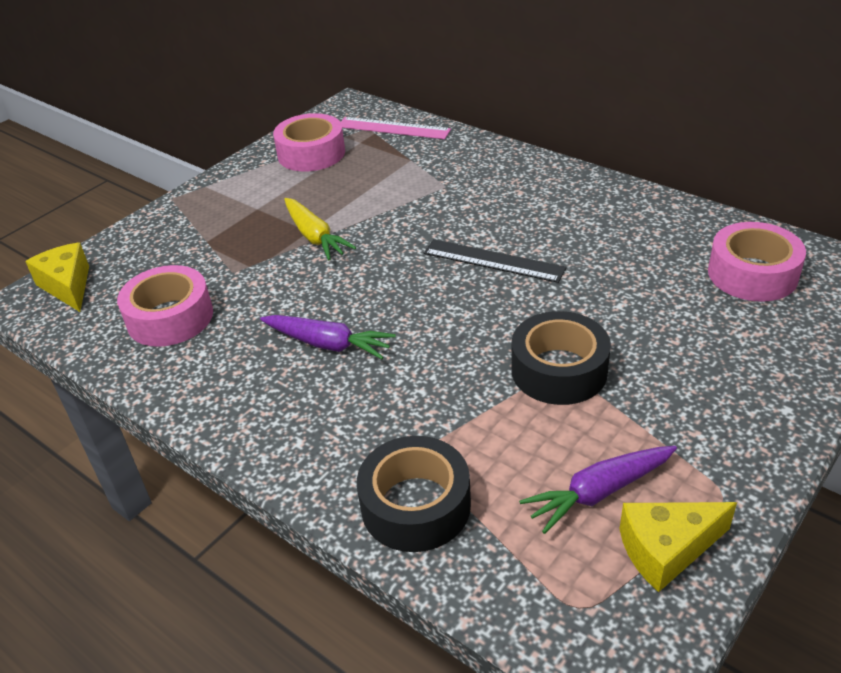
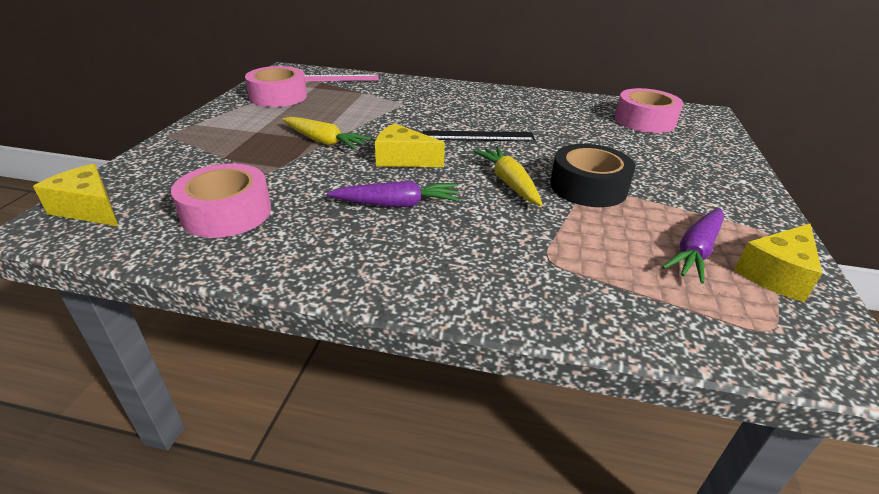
camera: 30 degrees left, 5 degrees down
black tape [357,436,471,552] -> none
none -> yellow cheese [375,123,445,167]
none -> yellow carrot [473,147,543,206]

